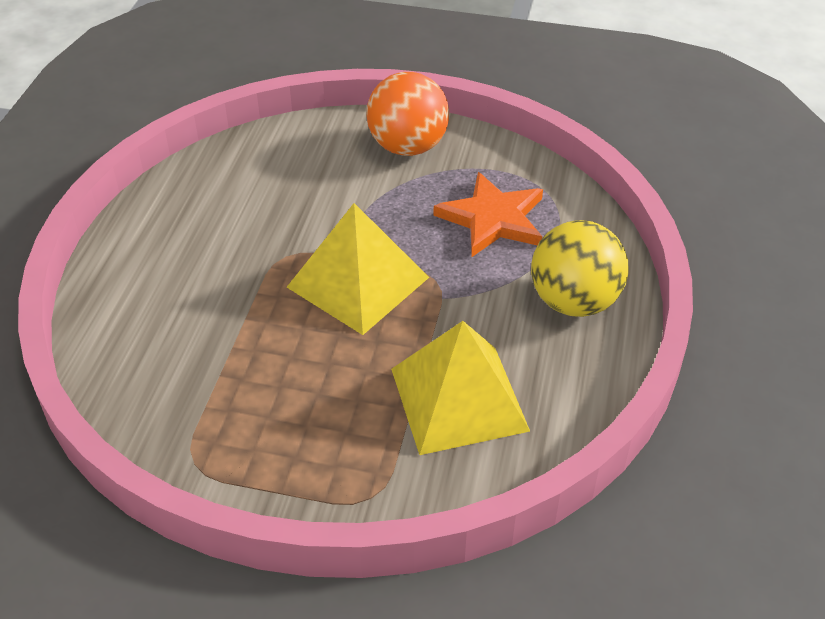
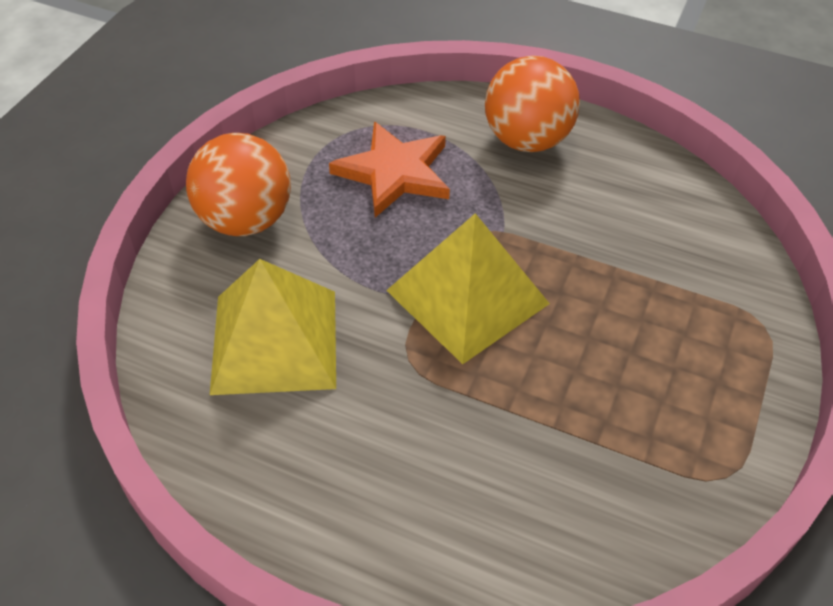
camera: 80 degrees left, 5 degrees up
yellow pyramid [391,321,530,455] -> yellow pyramid moved to [210,259,336,395]
yellow ball [531,220,629,317] -> orange ball [485,56,580,152]

